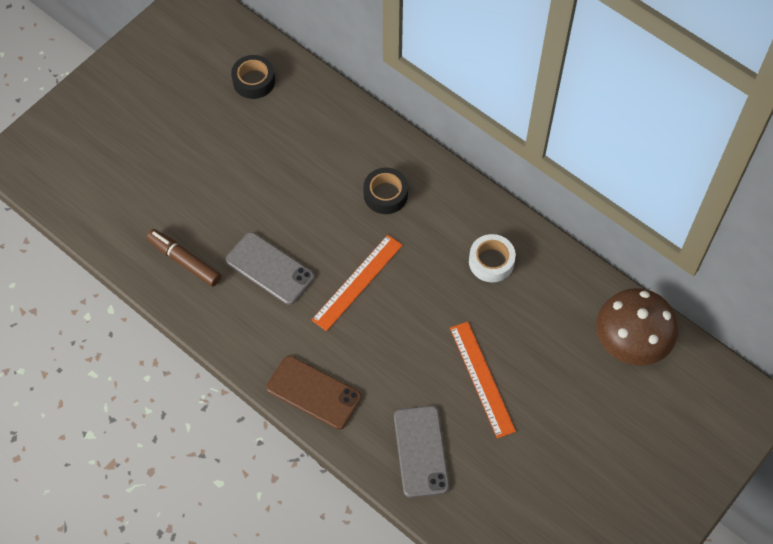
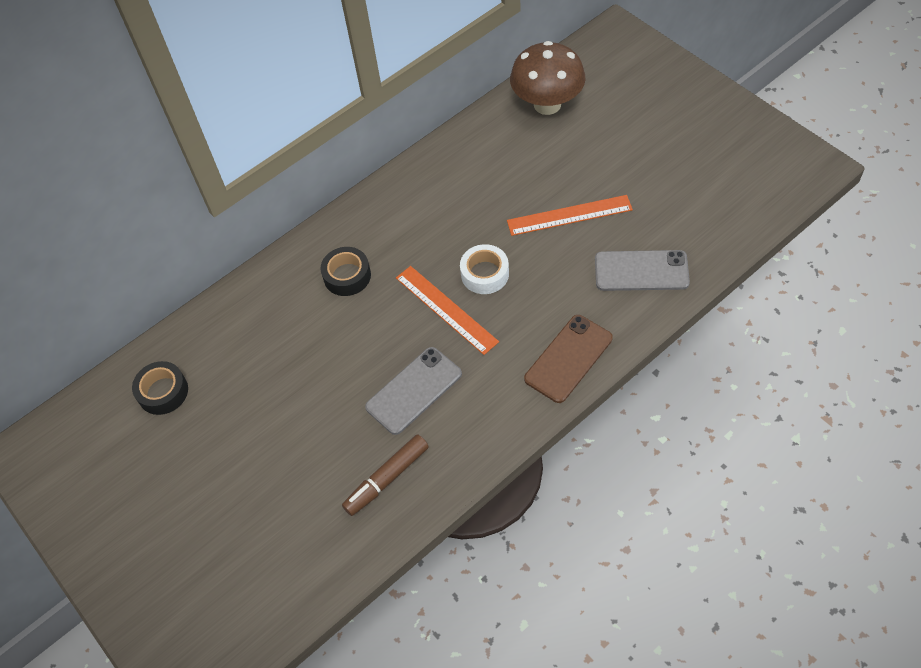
camera: 75 degrees left, 5 degrees down
white tape [469,234,516,282] -> white tape moved to [460,244,509,294]

